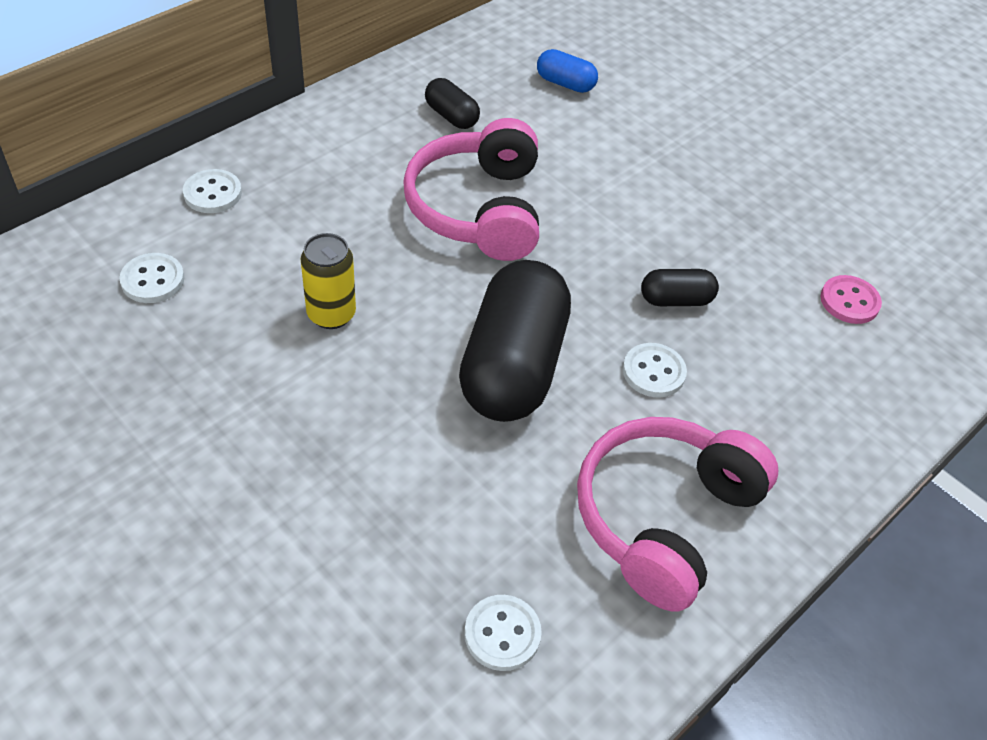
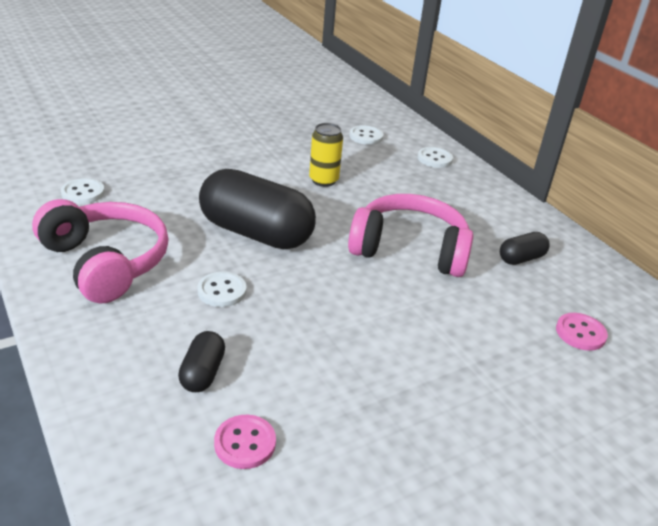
camera: 105 degrees right, 15 degrees down
blue capsule [537,49,598,93] -> pink button [556,313,608,351]
black capsule [641,269,719,306] -> black capsule moved to [178,331,225,392]

